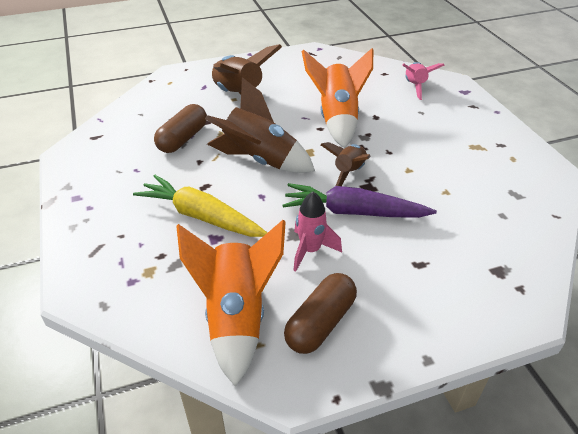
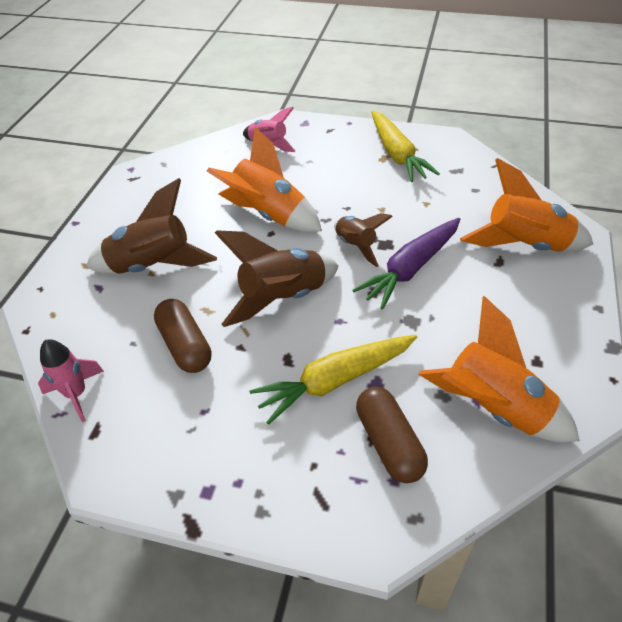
camera: 55 degrees left, 5 degrees up
brown capsule [284,273,357,354] -> brown capsule moved to [356,387,428,483]
pink rocket [293,192,342,272] -> pink rocket moved to [38,339,104,422]
none -> yellow carrot [371,111,440,182]
none -> orange rocket [460,158,593,252]

